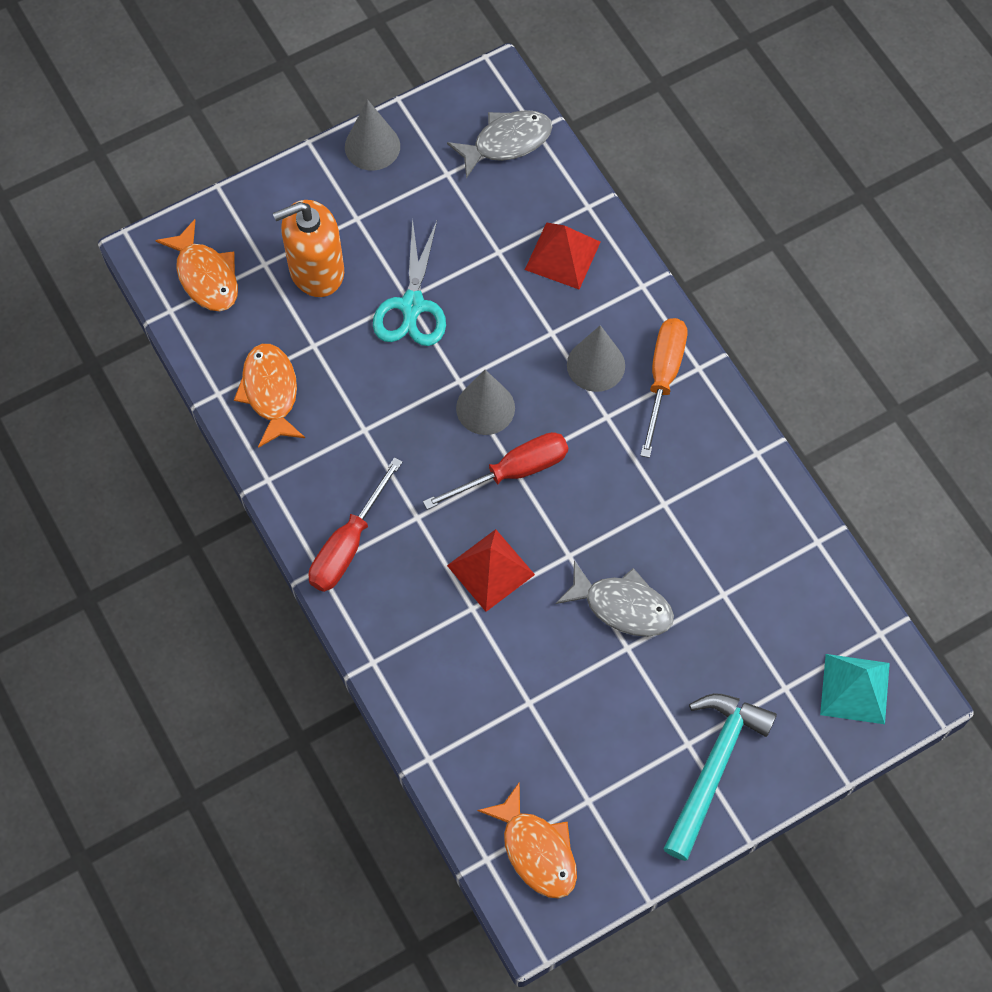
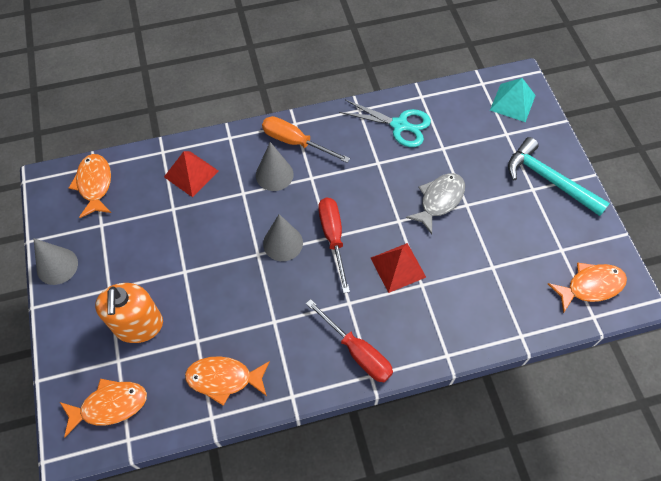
camera: 75 degrees left, 5 degrees down
turquoise scissors [373,218,446,346] -> turquoise scissors moved to [339,100,431,147]
grey fish [447,110,552,178] -> orange fish [69,154,111,218]

